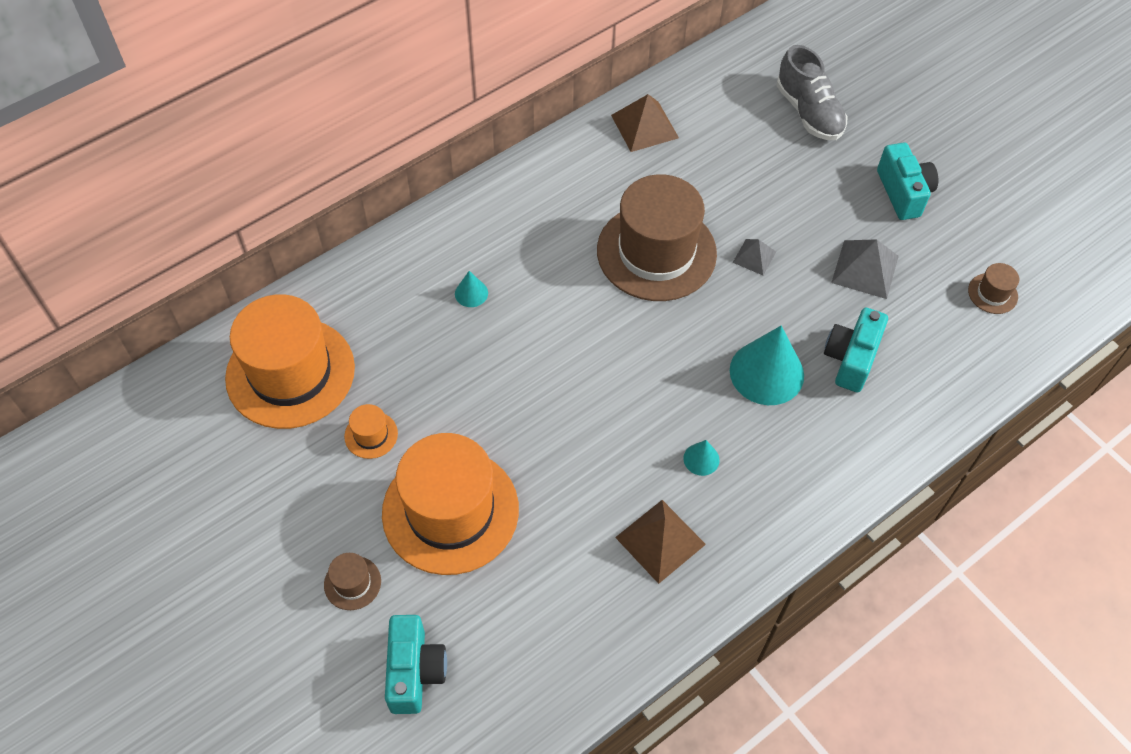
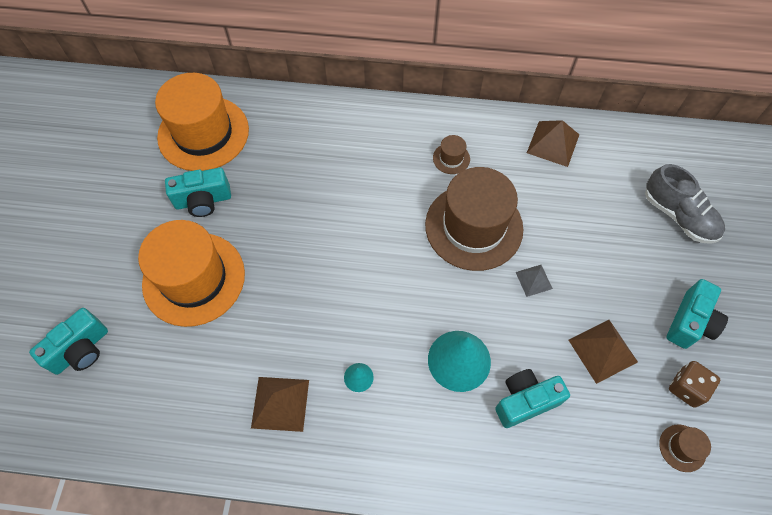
camera: 45 degrees right, 5 degrees up
brown hat [324,553,381,610] -> brown hat moved to [433,135,470,174]
orange hat [344,404,398,459] -> turquoise camera [165,168,231,217]
turquoise cone [455,271,488,307] -> none
grey shoe [776,45,848,140] -> grey shoe turned 60 degrees counterclockwise [645,164,725,244]
grey pyramid [831,239,899,299] -> brown pyramid [569,320,638,384]
none -> brown dice [669,361,720,408]

